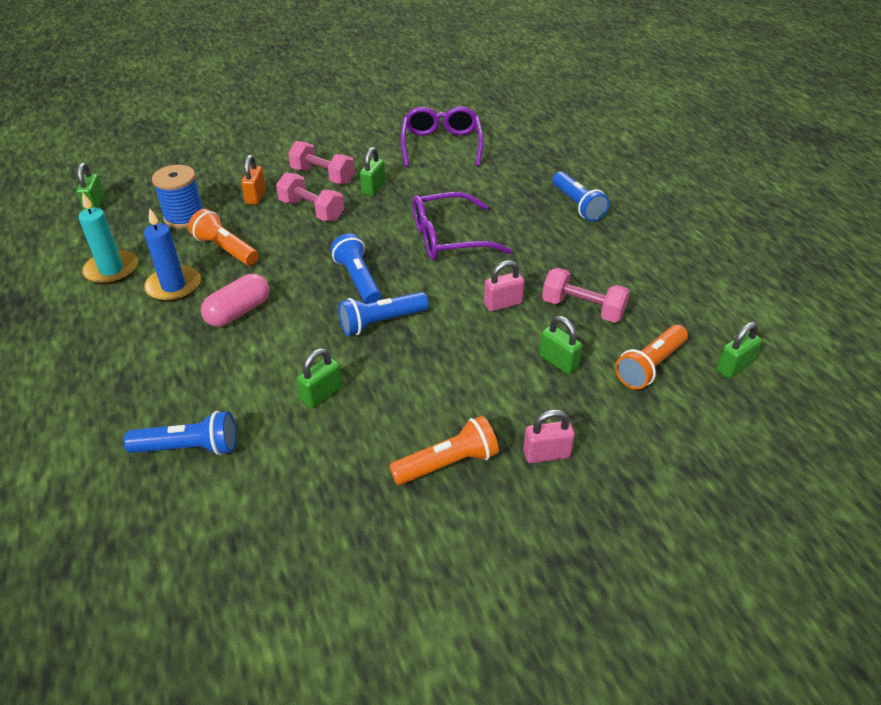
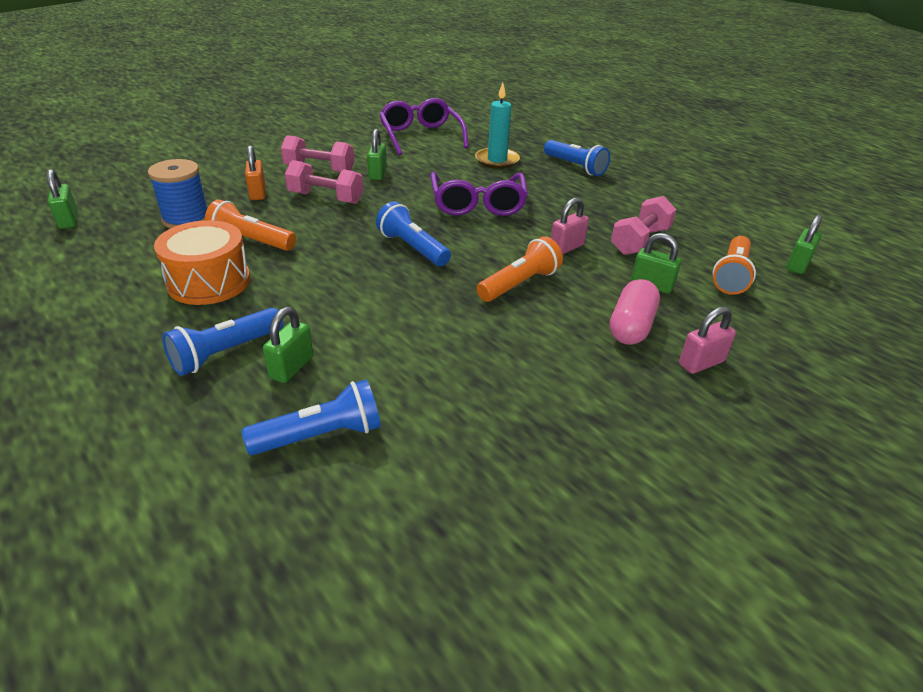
camera: 20 degrees left, 5 degrees down
turquoise candle [78,192,138,285] -> turquoise candle moved to [475,83,520,169]
blue candle [144,208,201,302] -> orange drum [154,220,250,305]
pink capsule [201,274,269,327] -> pink capsule moved to [609,279,660,345]
green padlock [297,348,342,409] -> green padlock moved to [263,307,313,383]
blue flashlight [338,292,429,336] -> blue flashlight moved to [162,308,283,376]
orange flashlight [389,416,499,485] -> orange flashlight moved to [477,236,563,302]
purple glasses [413,192,512,260] -> purple glasses turned 60 degrees counterclockwise [430,172,528,216]
pink dumbbell [542,268,630,323] -> pink dumbbell turned 60 degrees counterclockwise [611,196,677,255]

